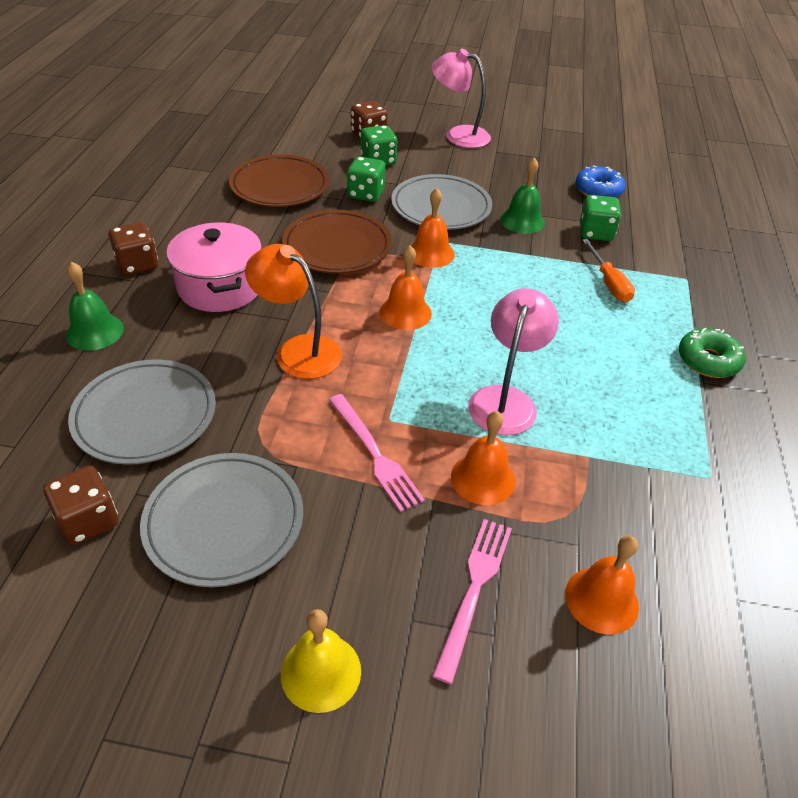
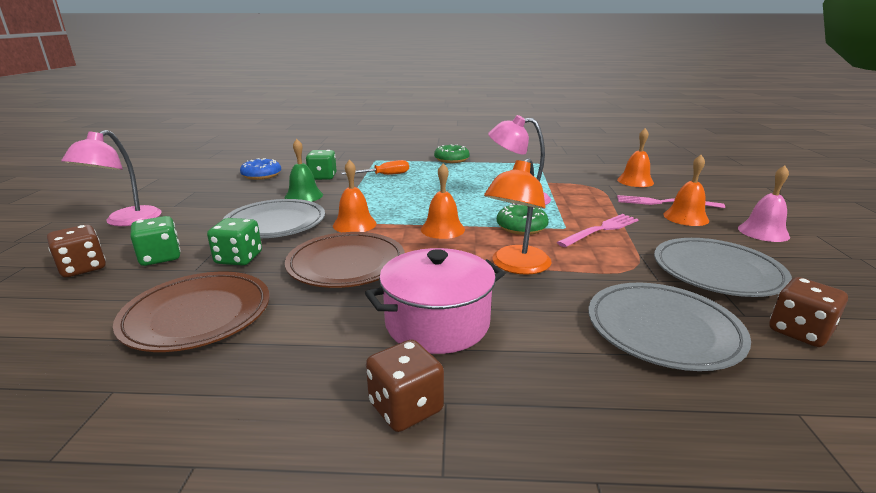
camera: 95 degrees left, 20 degrees down
green bell [66,262,124,351] -> none
yellow bell [281,609,361,713] -> pink bell [738,166,790,242]
orange bell [451,411,515,505] -> orange bell moved to [663,155,709,226]
none -> green donut [497,203,549,235]

